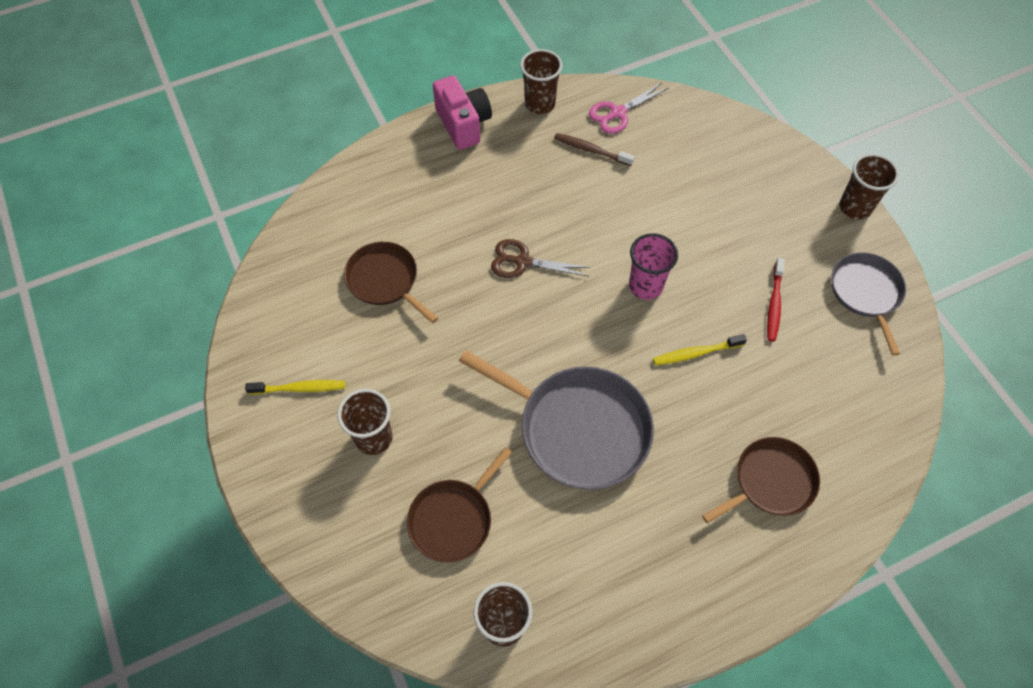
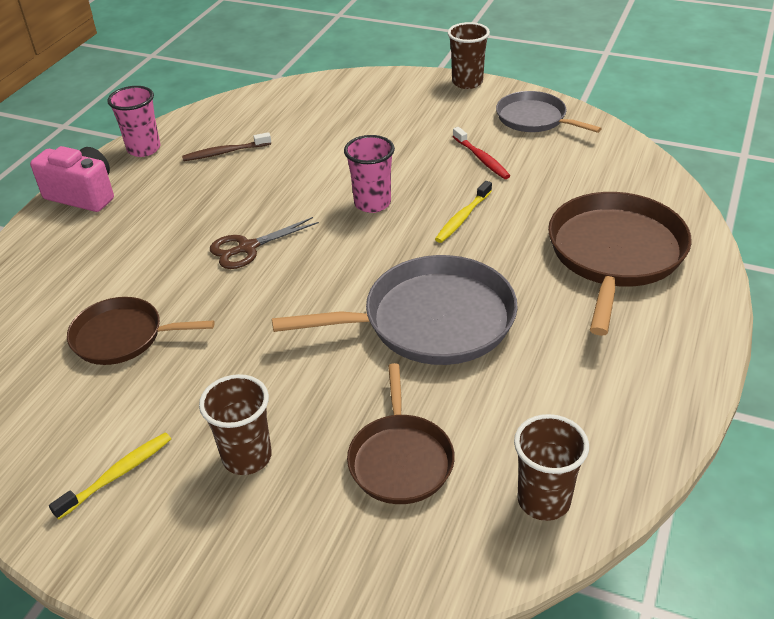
camera: 40 degrees left, 20 degrees down
brown cup [520,49,563,114] -> pink cup [107,86,161,157]
pink scissors [589,83,668,134] -> none
brown pan [702,437,820,524] -> brown pan [548,192,692,336], size x1.64

